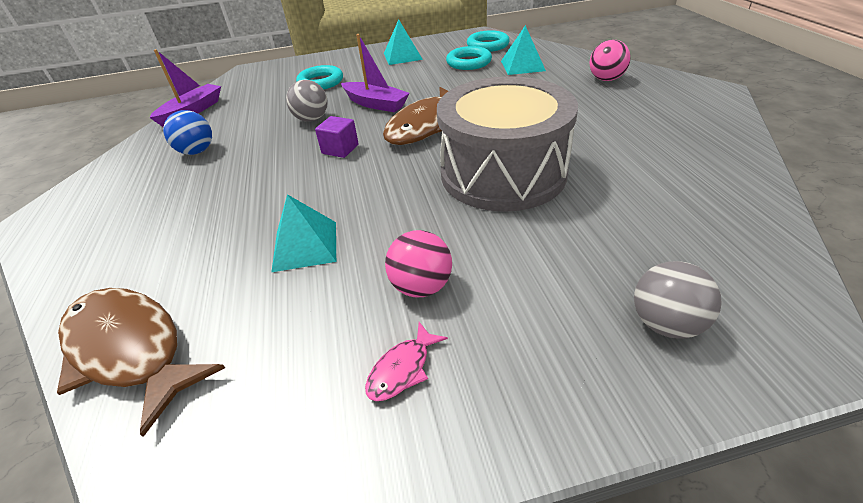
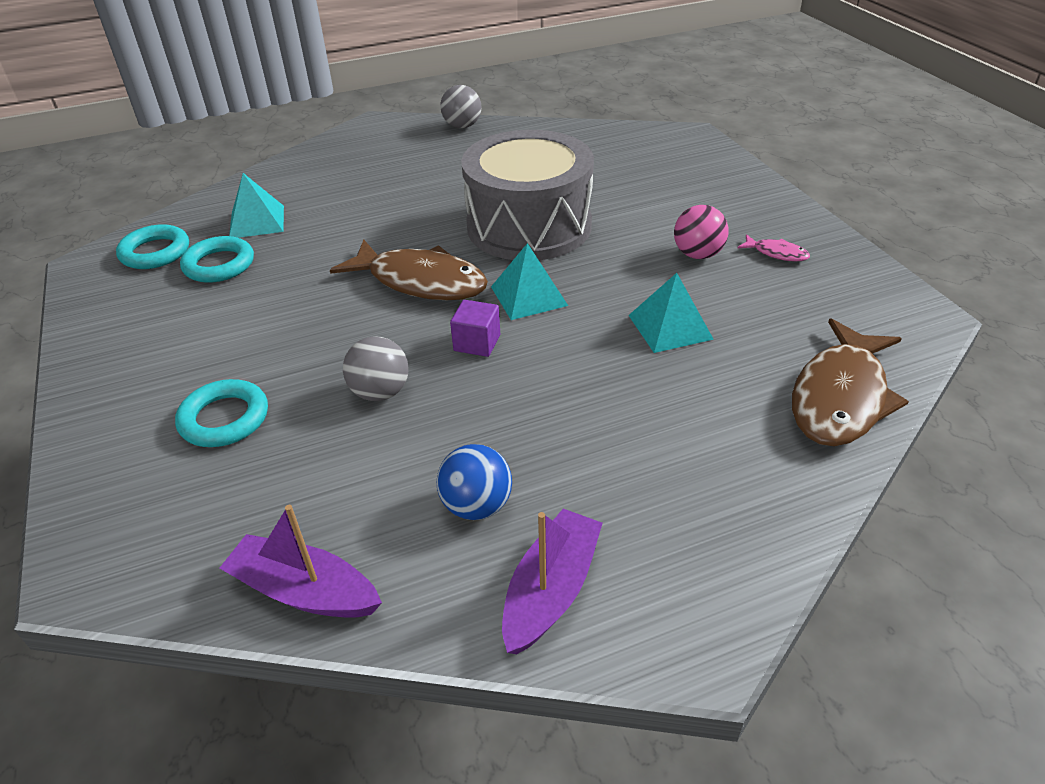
camera: 100 degrees left, 0 degrees up
purple boat [341,34,410,112] -> purple boat moved to [502,509,603,654]
turquoise pyramid [384,19,423,65] -> turquoise pyramid moved to [491,243,568,320]
pink ball [589,40,631,81] -> none
grey ball [634,261,722,339] -> grey ball moved to [440,85,482,128]

